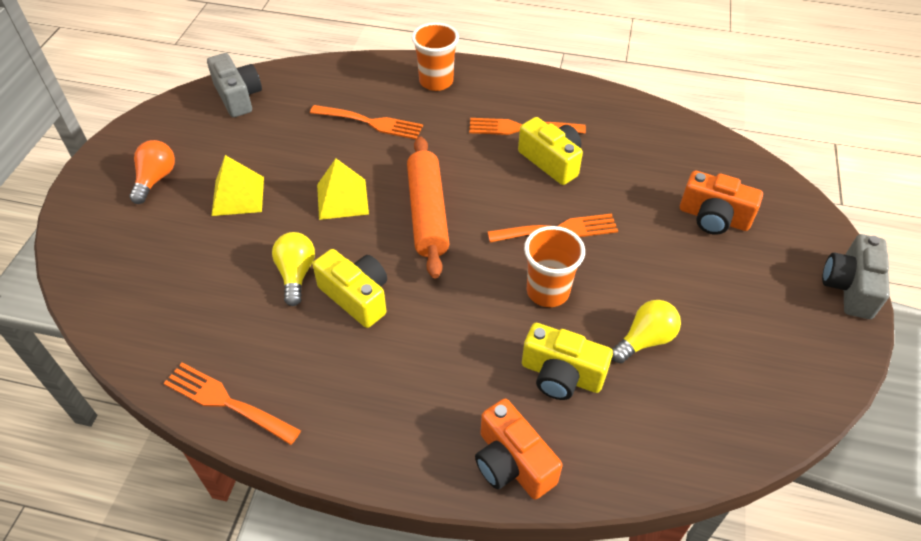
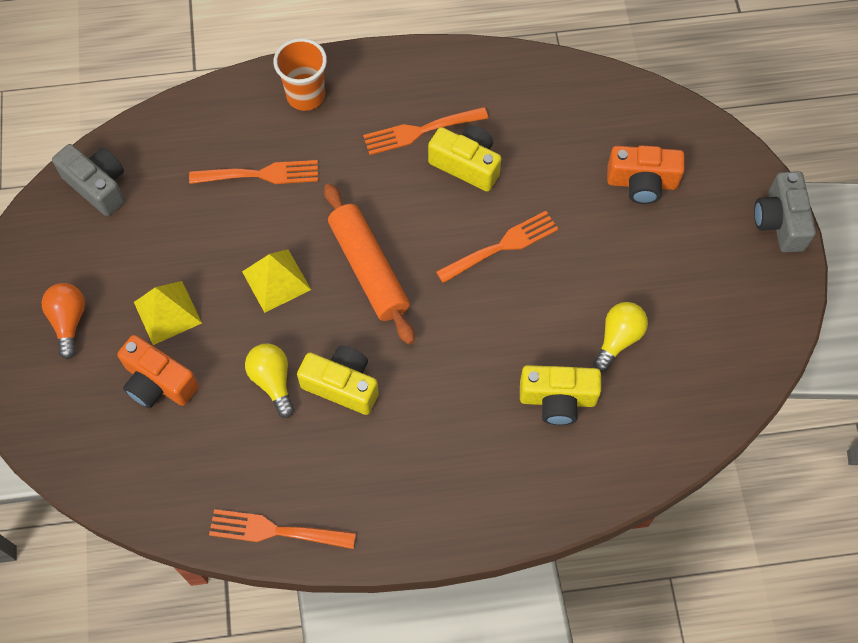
camera: 20 degrees left, 15 degrees up
orange camera [475,399,563,500] -> orange camera moved to [117,335,199,408]
orange cup [524,226,585,307] -> none

